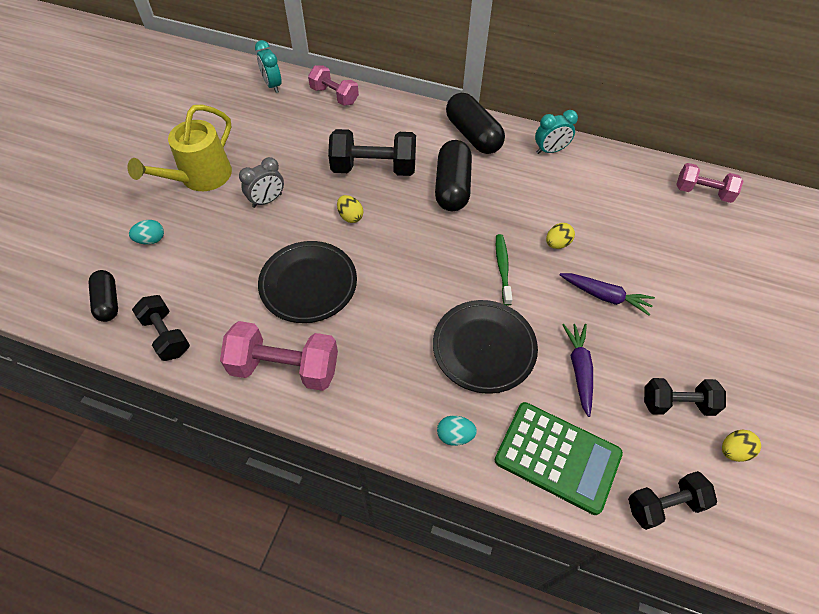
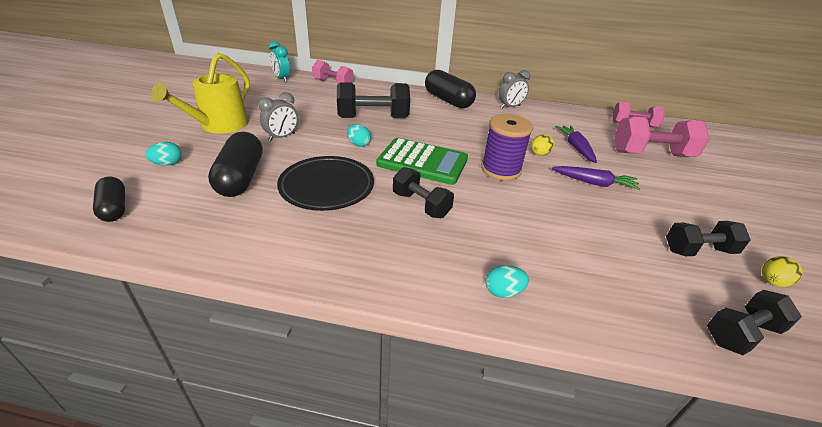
camera: 10 degrees left, 20 degrees down
black dumbbell [132,295,190,361] -> black dumbbell moved to [393,167,454,218]
pink dumbbell [220,321,338,391] -> pink dumbbell moved to [614,117,710,157]
yellow egg [337,195,363,223] -> turquoise egg [347,124,371,147]
black plate [433,300,538,394] -> none
black capsule [435,140,472,211] -> black capsule moved to [208,132,262,197]
green calculator [495,402,623,515] -> green calculator moved to [377,138,468,185]
green toothbrush [496,234,512,306] -> purple spool [481,114,533,181]
turquoise clock [535,110,578,154] -> grey clock [499,70,530,108]
purple carrot [562,324,593,417] -> purple carrot moved to [555,125,597,163]

